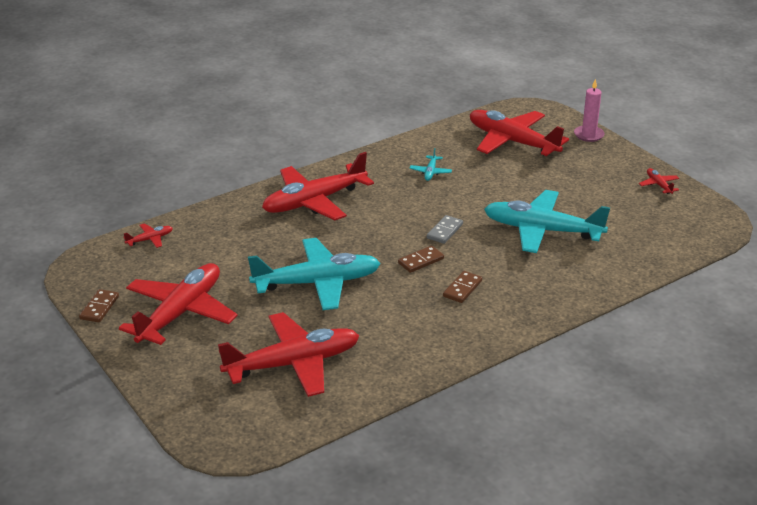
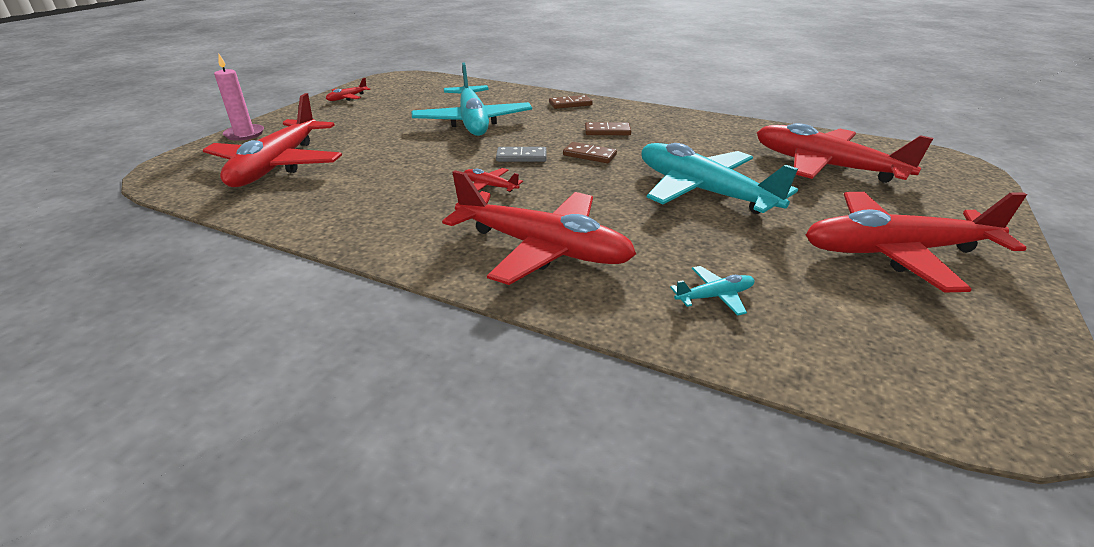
camera: 120 degrees left, 0 degrees up
brown domino [79,289,119,322] -> brown domino moved to [549,95,593,109]
red plane [123,223,173,248] -> red plane moved to [464,168,523,192]
turquoise plane [410,148,452,181] -> turquoise plane moved to [670,266,755,316]

